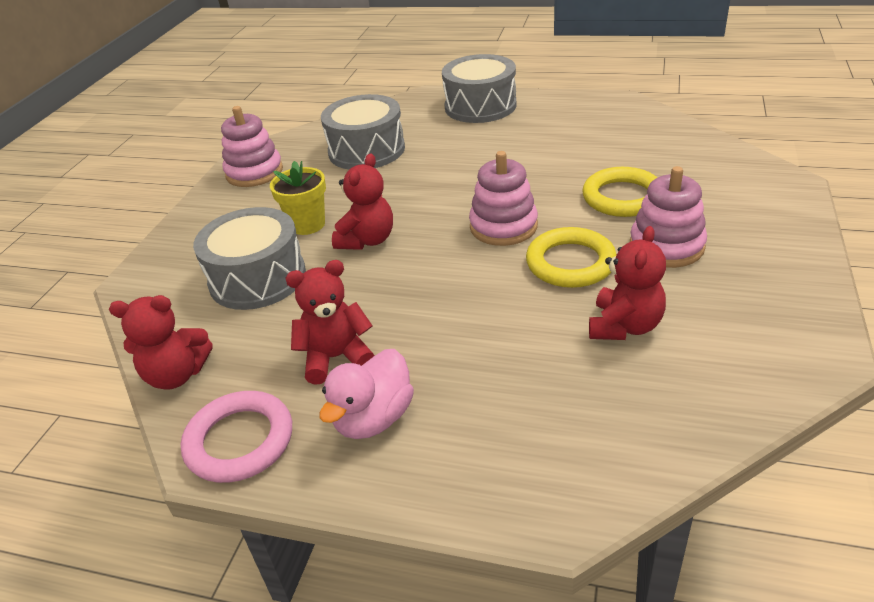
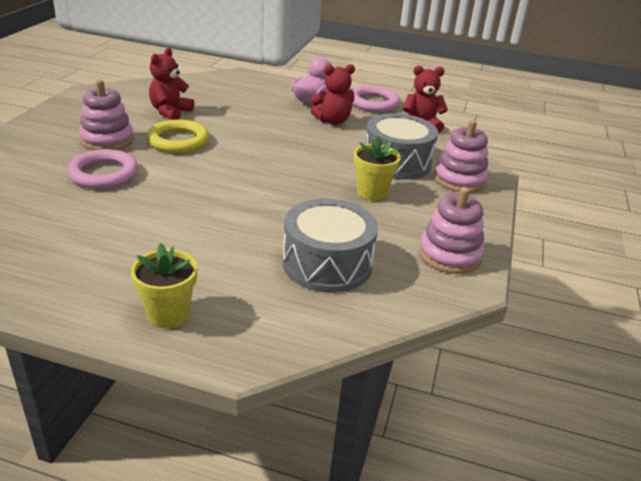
camera: 175 degrees right, 5 degrees down
red teddy bear [332,153,393,250] -> none
grey drum [442,54,516,123] -> yellow flower pot [131,243,197,328]
pink stacking toy [469,151,538,246] -> pink stacking toy moved to [434,120,489,193]
yellow ring [582,167,657,217] -> pink ring [67,149,138,189]

